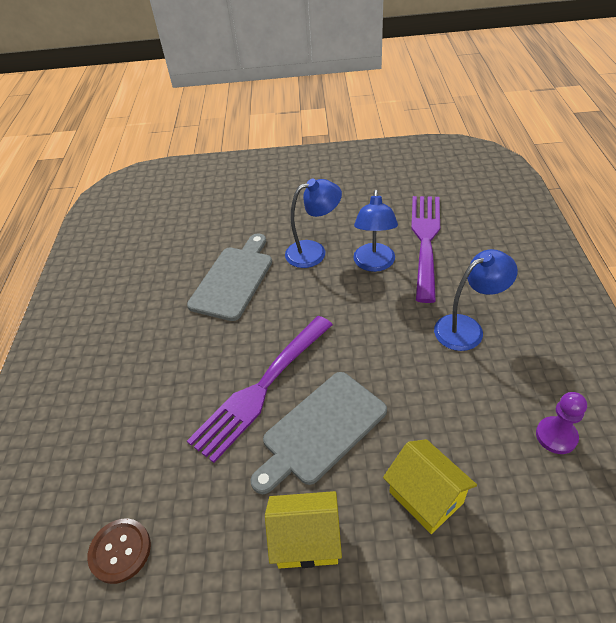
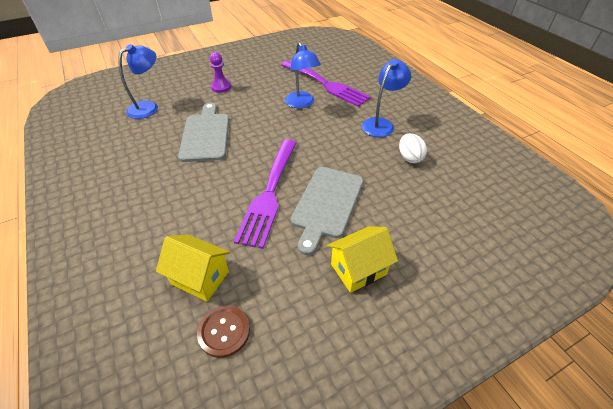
camera: 30 degrees left, 0 degrees up
blue lamp [285,179,342,268] -> blue lamp moved to [118,44,158,119]
yellow house [383,439,477,534] -> yellow house moved to [156,234,230,301]
purple fork [411,196,440,303] -> purple fork turned 150 degrees clockwise [281,60,371,107]
purple pawn [536,392,587,454] -> purple pawn moved to [210,52,231,93]
none -> white egg [399,133,427,163]

